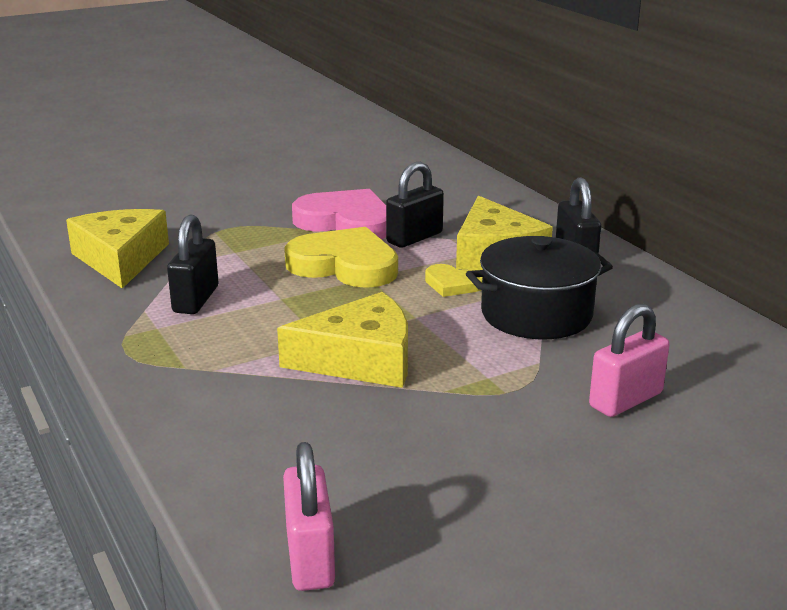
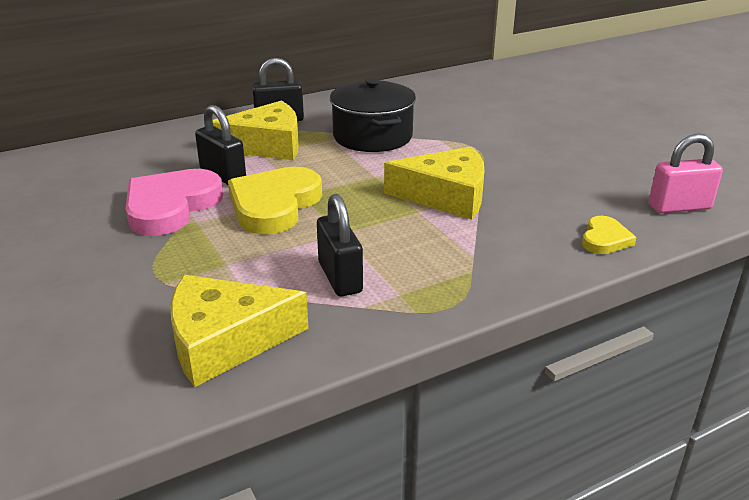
camera: 90 degrees left, 5 degrees up
black padlock [167,215,218,314] -> black padlock turned 60 degrees clockwise [317,194,363,297]
yellow cheese [277,292,408,388] -> yellow cheese turned 105 degrees clockwise [384,146,484,220]
yellow heart [425,264,482,297] -> yellow heart moved to [582,216,637,254]
pink padlock [589,304,670,417] -> none

